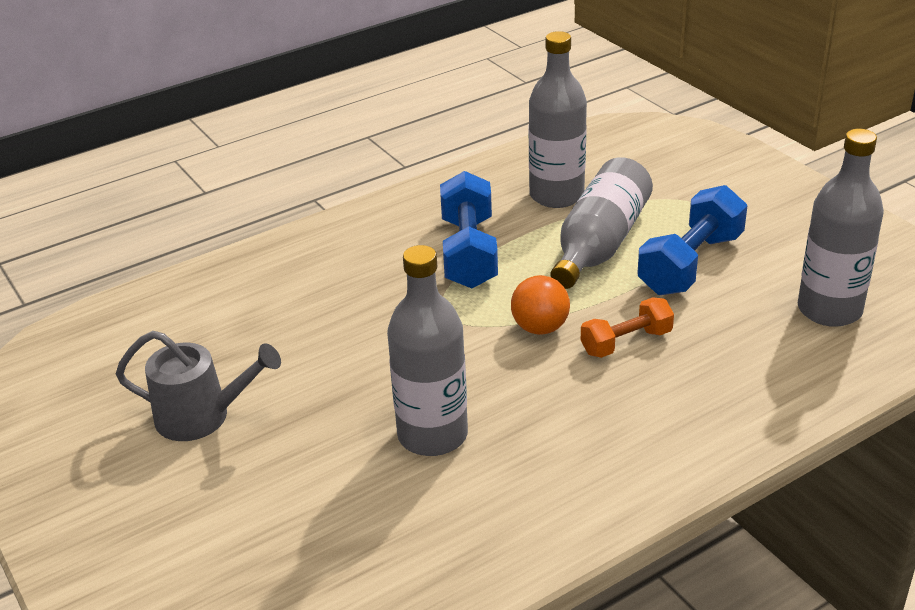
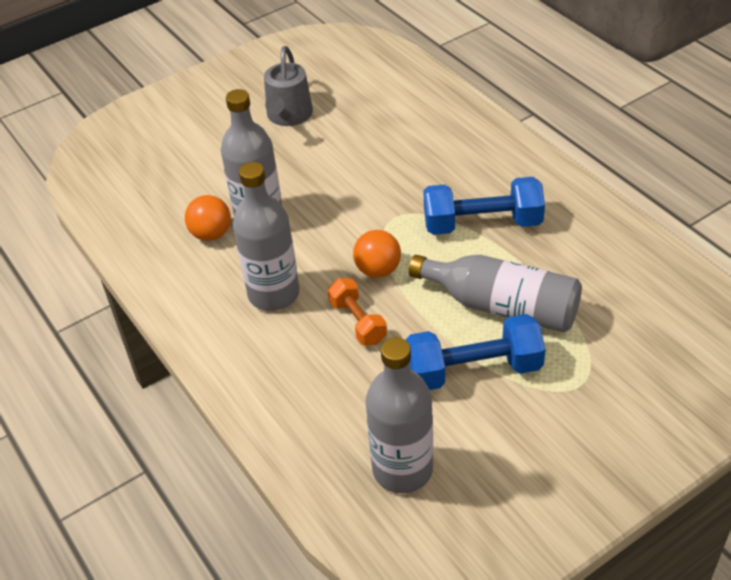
camera: 90 degrees right, 10 degrees up
grey bottle [529,31,587,208] -> grey bottle moved to [233,162,300,311]
blue dumbbell [637,185,748,295] -> blue dumbbell turned 45 degrees counterclockwise [405,314,546,390]
none -> orange ball [185,195,231,241]

